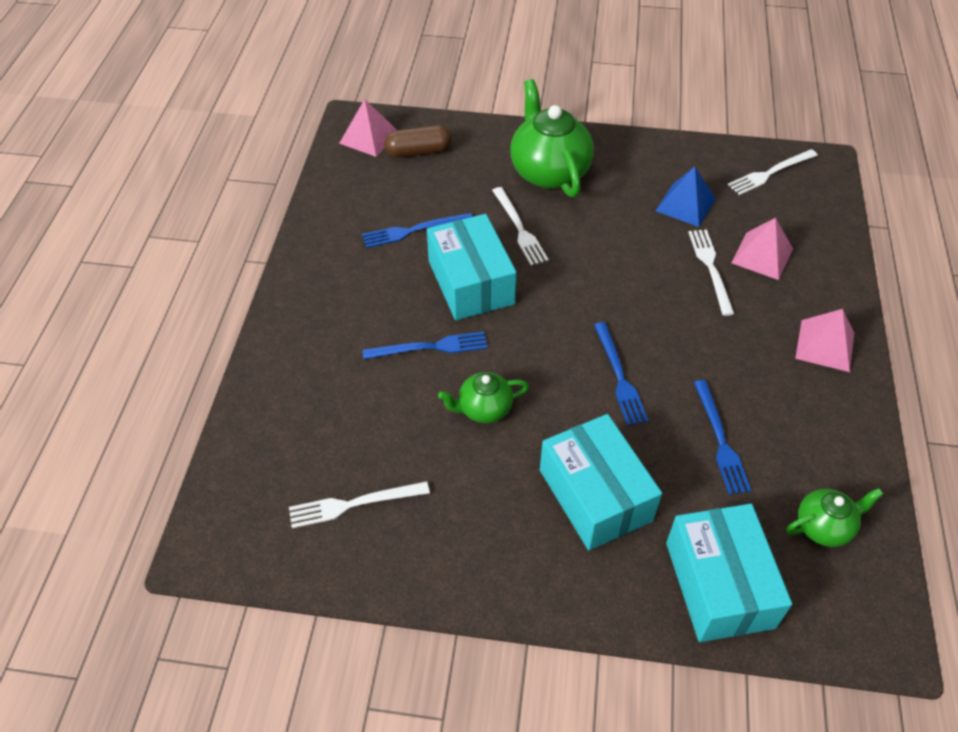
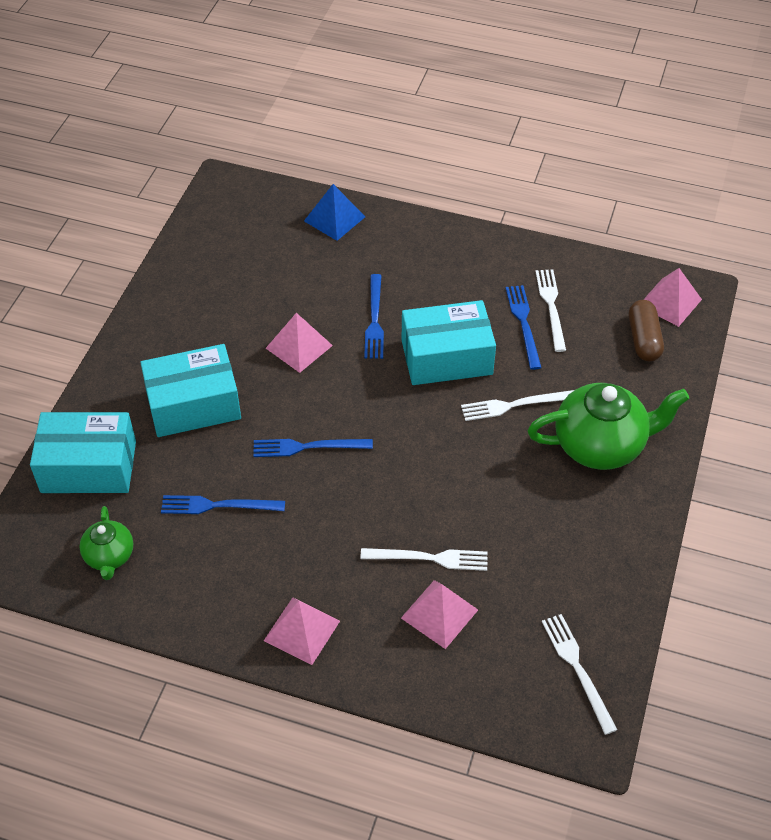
camera: 100 degrees right, 0 degrees up
white fork [289,481,430,528] -> white fork moved to [535,269,566,352]
green teapot [438,372,529,423] -> pink pyramid [266,313,333,373]
blue pyramid [655,167,716,227] -> blue pyramid moved to [304,184,365,241]

